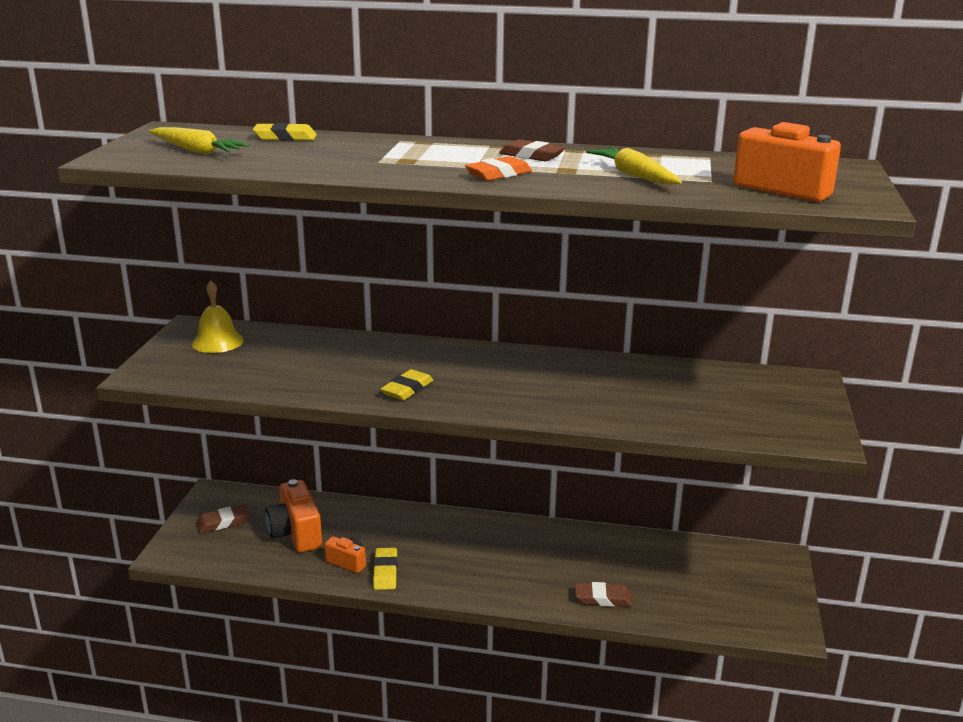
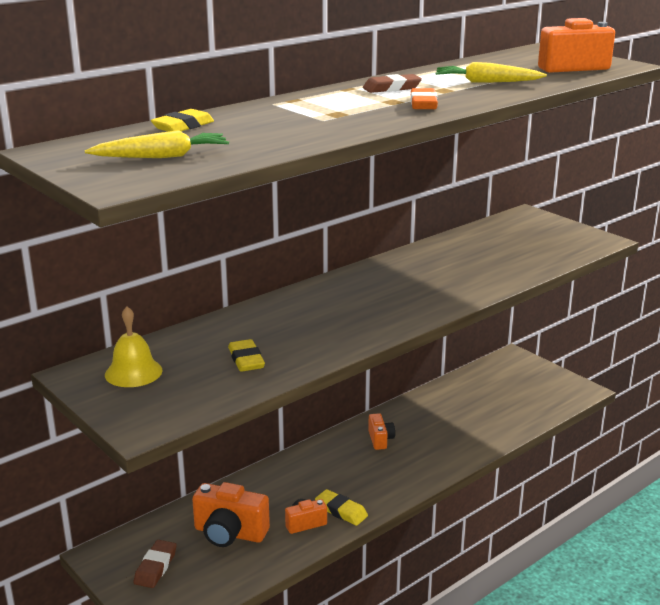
camera: 50 degrees left, 0 degrees up
yellow eraser [380,369,433,400] -> yellow eraser moved to [228,339,265,372]
brown eraser [575,582,632,607] -> none
none -> orange camera [368,413,395,450]

